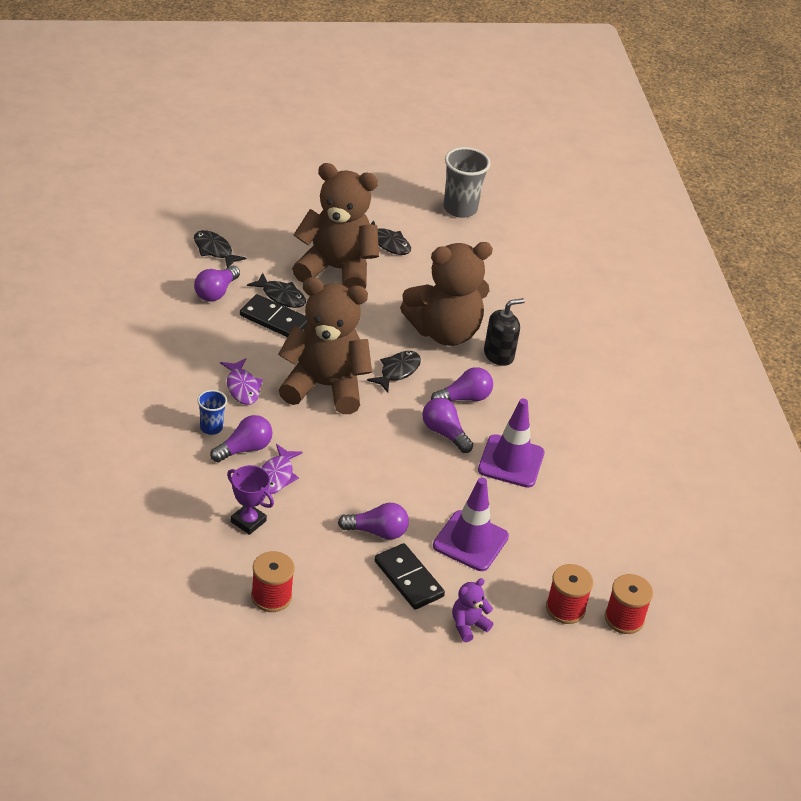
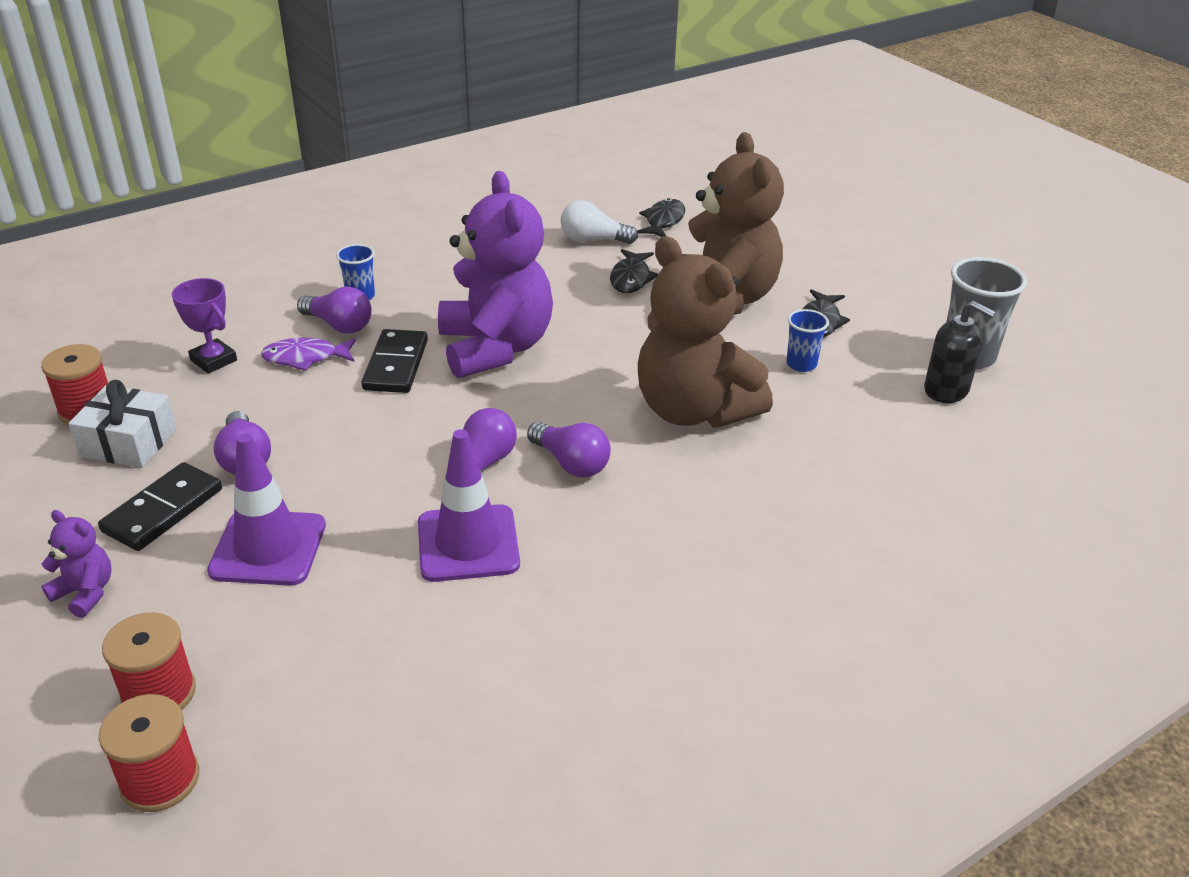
camera: 70 degrees right, 5 degrees down
purple light bulb [194,266,240,302] -> white light bulb [560,200,638,244]
purple fish [220,358,263,405] -> none
purple trophy [227,465,274,535] -> purple trophy turned 60 degrees counterclockwise [172,278,237,374]
black domino [240,294,308,337] -> black domino moved to [361,329,428,393]
brown teddy bear [278,277,372,414] -> purple teddy bear [438,171,553,379]
black fish [367,351,421,393] -> none
black soap dispenser [484,298,525,366] -> black soap dispenser moved to [924,301,996,403]
none -> white gift [69,380,176,468]
none -> blue cup [786,309,829,372]

